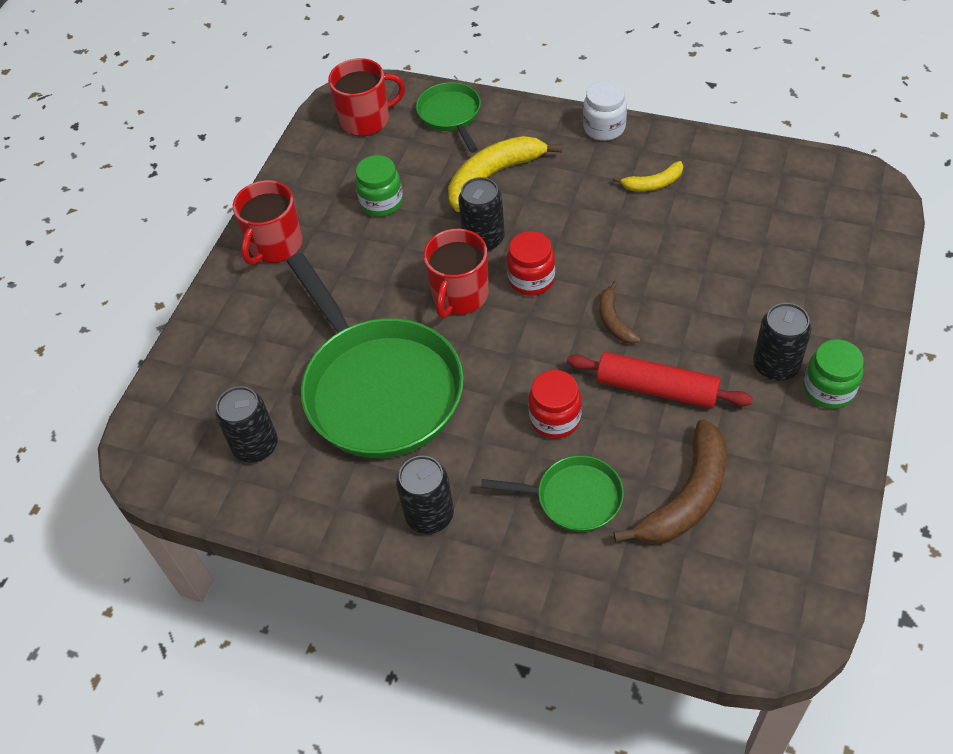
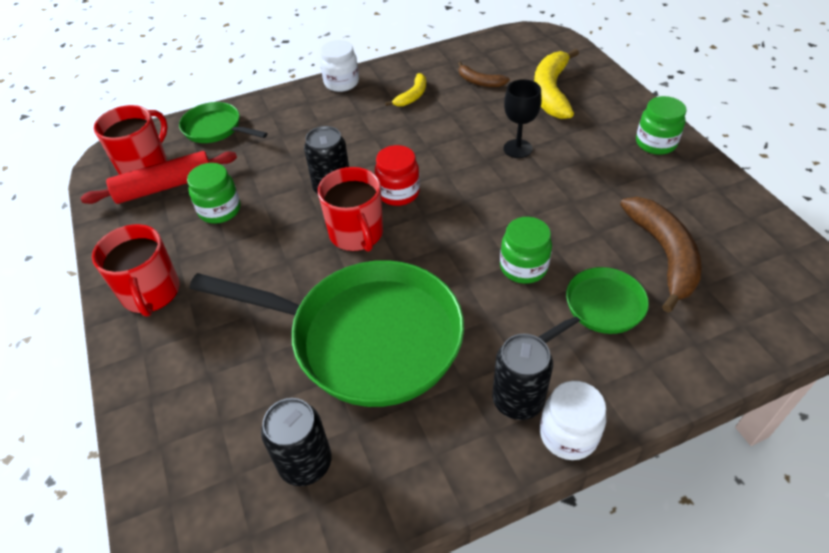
camera: 45 degrees left, 5 degrees down
yellow banana [448,136,563,212] -> yellow banana moved to [534,48,579,119]
red jar [528,370,582,439] -> green jar [500,217,552,284]
red rolling pin [567,352,753,409] -> red rolling pin moved to [81,151,237,204]
brown banana [599,281,641,344] -> brown banana moved to [458,62,510,87]
black can [753,303,811,381] -> none
none -> black goblet [504,79,542,158]
none -> white jar [540,381,606,460]

